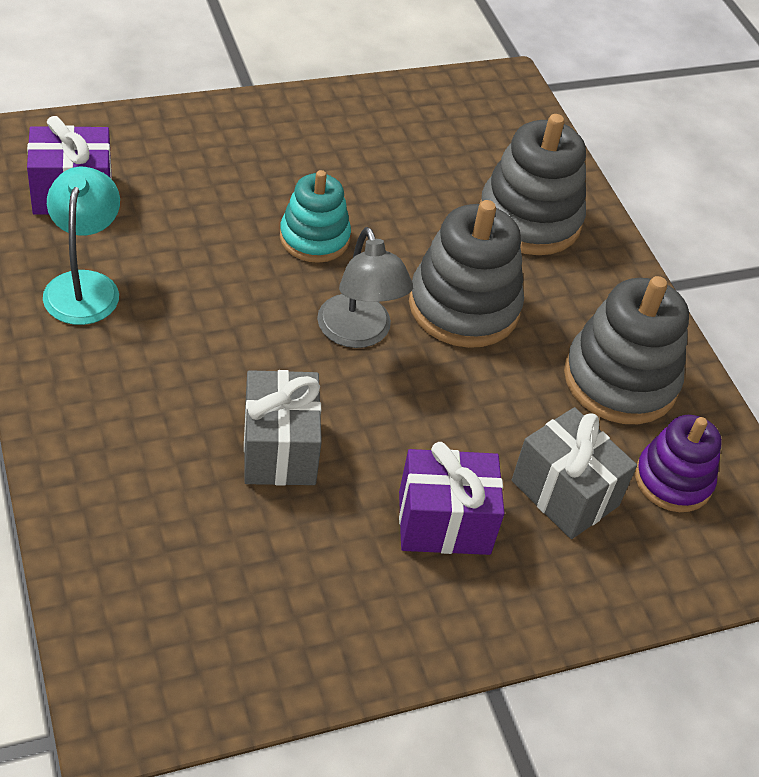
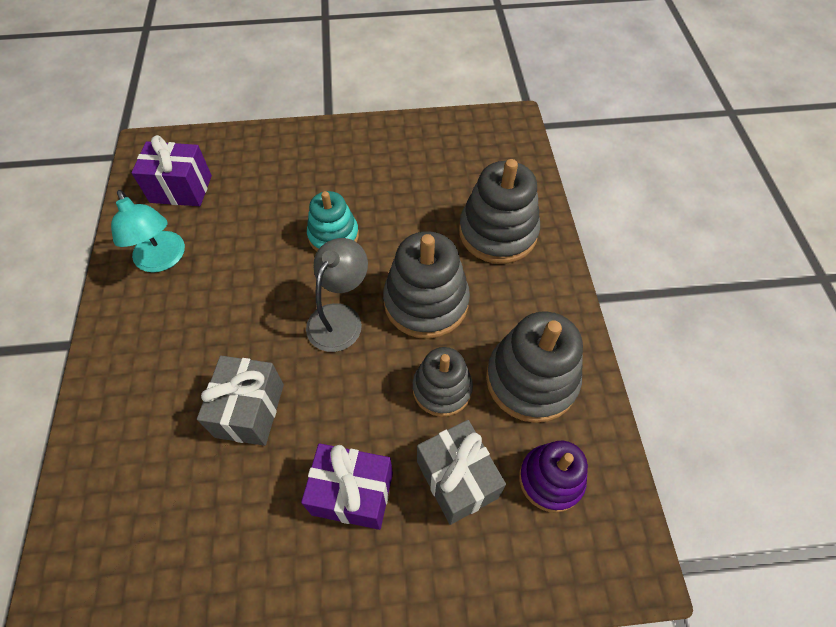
camera: 20 degrees right, 10 degrees up
turquoise lamp [43,167,120,325] -> turquoise lamp turned 135 degrees clockwise [111,190,185,273]
grey lamp [317,227,413,348] -> grey lamp turned 150 degrees counterclockwise [306,238,368,352]
none -> grey stacking toy [413,347,473,417]

